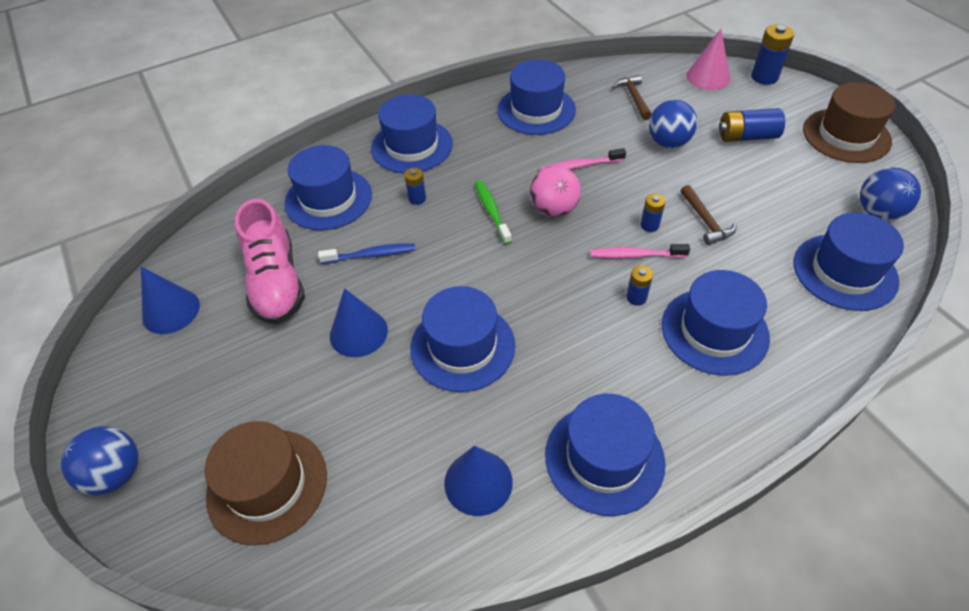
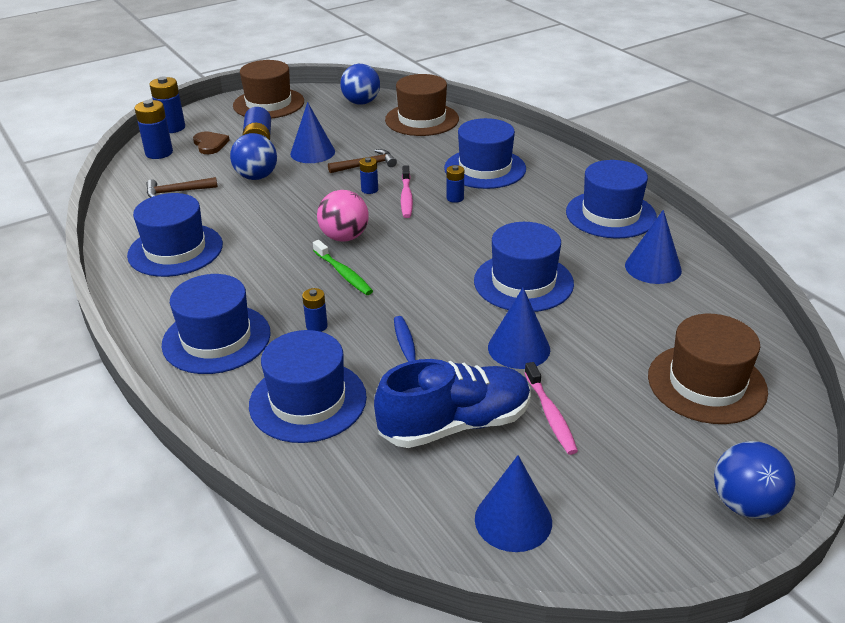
camera: 95 degrees left, 15 degrees down
pink shoe [235,199,305,324] -> blue shoe [374,359,531,448]
green toothbrush [475,180,512,245] -> green toothbrush turned 105 degrees counterclockwise [313,240,373,295]
pink toothbrush [541,148,626,170] -> pink toothbrush moved to [524,362,578,455]
pink cone [686,29,730,90] -> blue battery [135,100,173,159]
blue hat [794,212,904,311] -> brown hat [385,74,459,136]
none -> brown heart [193,131,230,154]
none -> blue cone [290,102,335,163]

